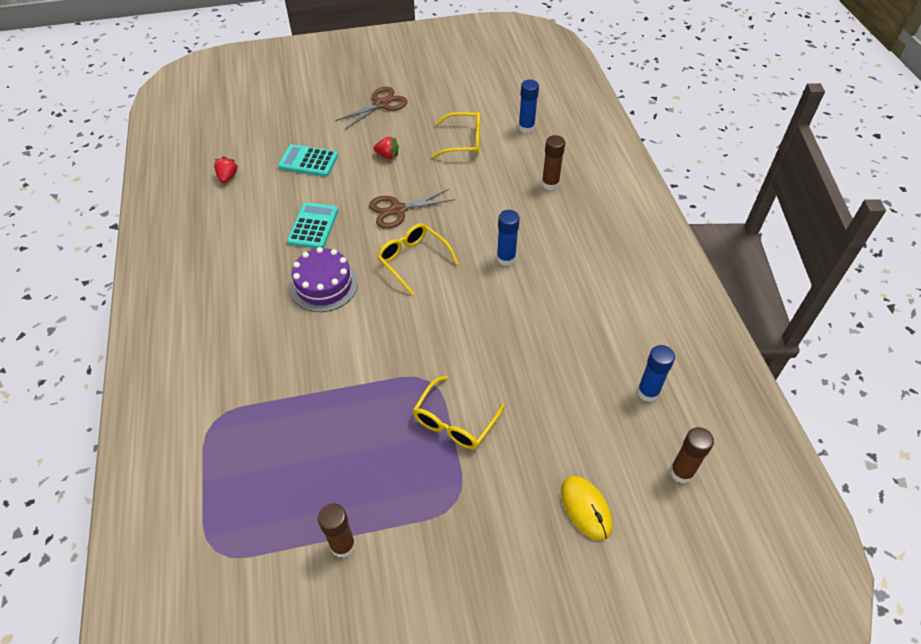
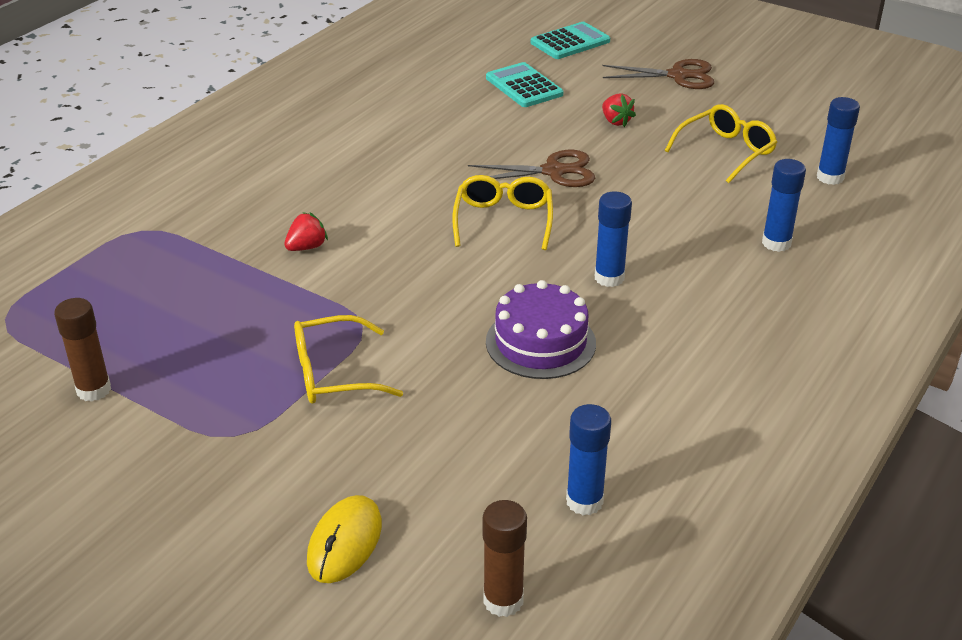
camera: 45 degrees right, 15 degrees down
red strawberry [214,156,238,183] -> red strawberry moved to [284,212,328,251]
turquoise calculator [287,202,338,249] -> turquoise calculator moved to [531,22,610,59]
purple cake [290,247,358,312] -> purple cake moved to [486,280,596,379]
brown scissors [369,189,456,229] -> brown scissors turned 150 degrees clockwise [468,150,595,187]
yellow glasses [432,112,480,158] -> yellow glasses turned 90 degrees counterclockwise [665,104,777,183]
brown glue stick [542,135,565,190] -> blue glue stick [762,159,806,252]

